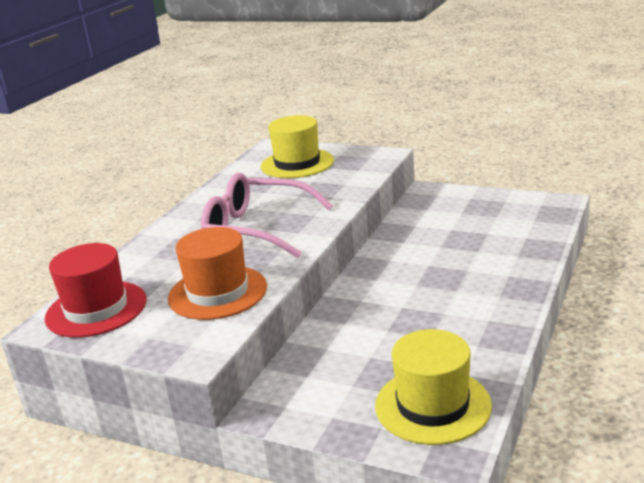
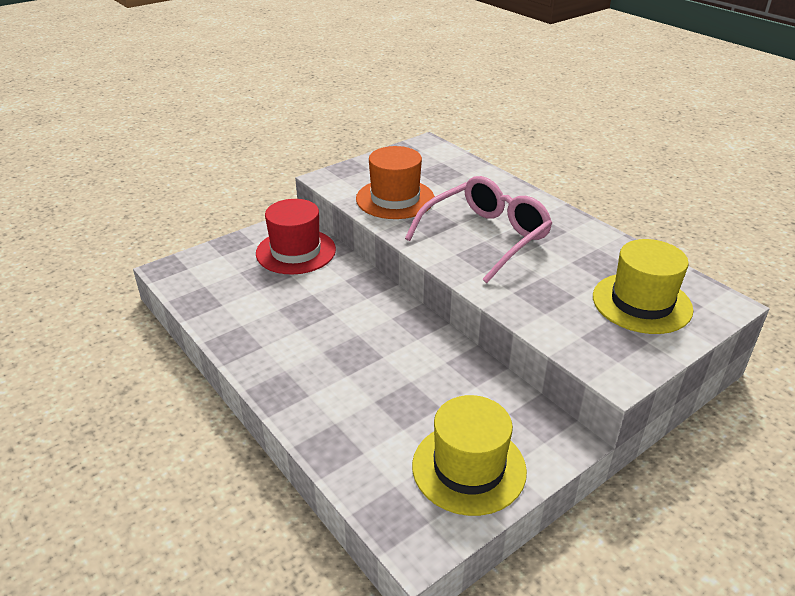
camera: 115 degrees right, 10 degrees up
red hat [45,243,147,338] -> red hat moved to [256,199,336,274]
yellow hat [375,329,492,445] -> yellow hat moved to [412,395,527,516]

